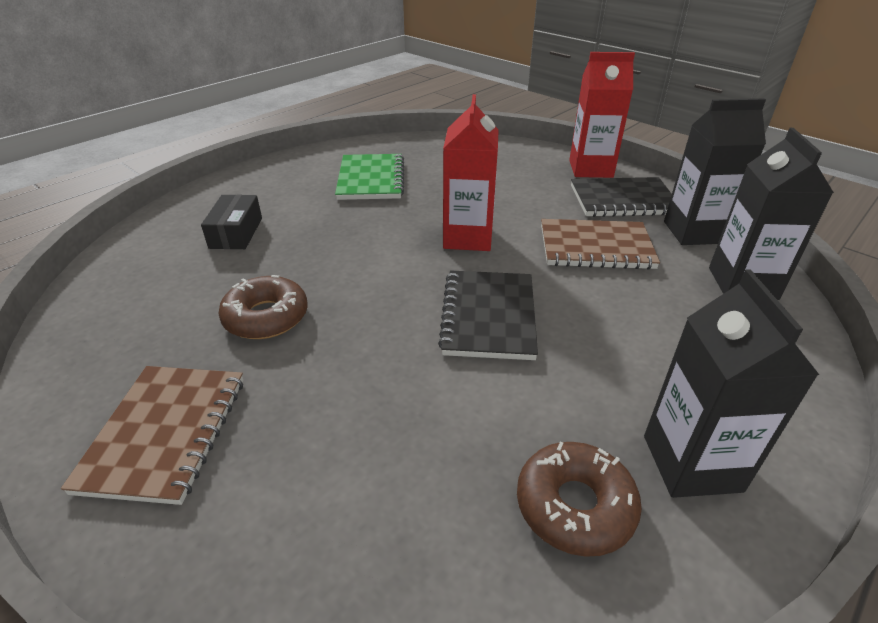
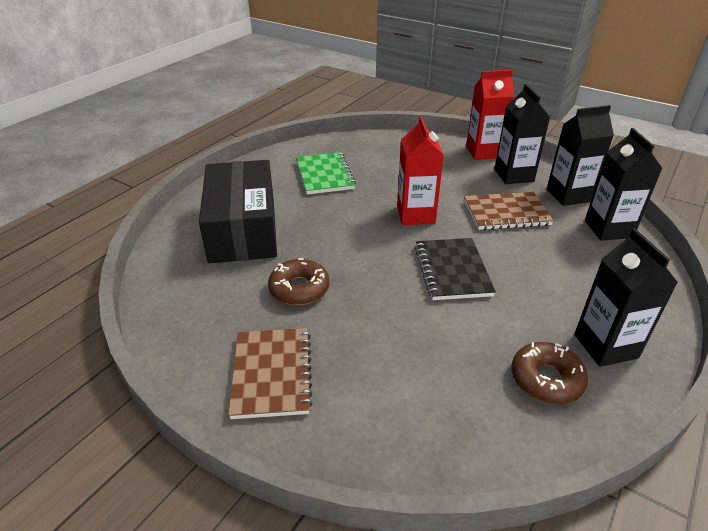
camera: 10 degrees left, 0 degrees up
black box [201,195,262,249] -> black box [199,160,277,263], size x2.29
black notebook [571,177,672,217] -> black carton [494,84,550,184]

